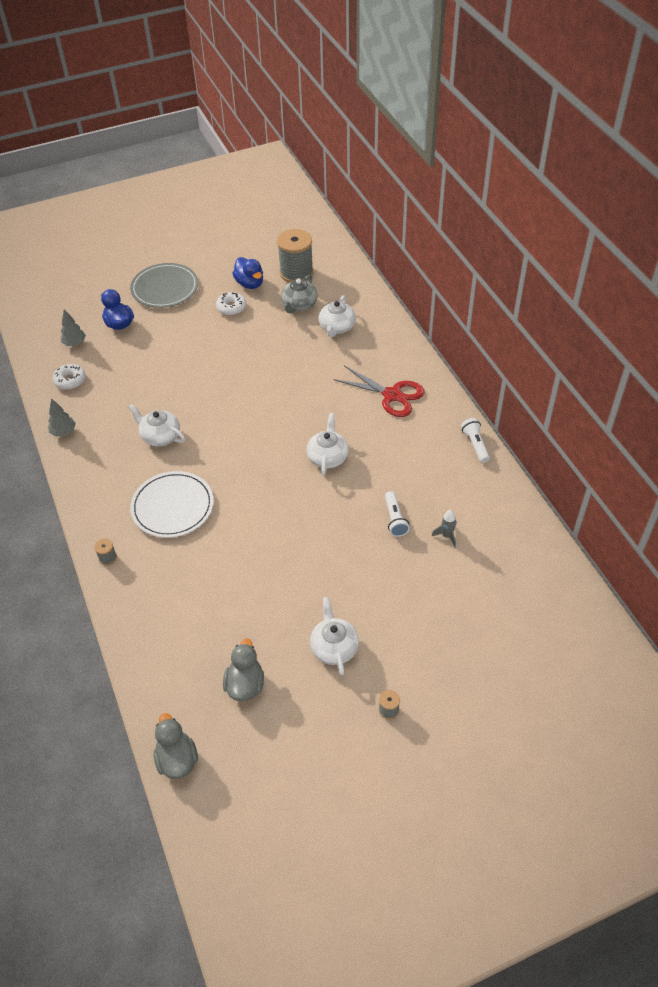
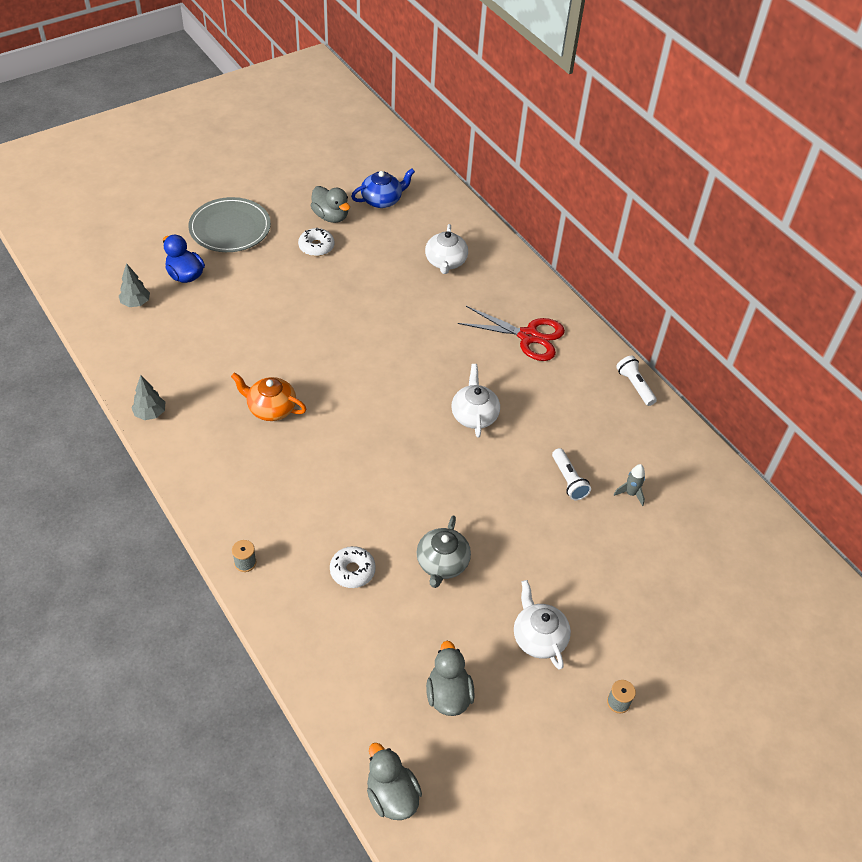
camera: 15 degrees left, 0 degrees up
white donut [53,364,86,390] -> white donut moved to [330,546,376,588]
white teapot [128,404,185,447] -> orange teapot [231,372,307,421]
white plate [130,471,214,538] -> none
blue duck [232,257,263,289] -> grey duck [311,186,350,223]
grey spool [277,229,314,283] -> blue teapot [351,168,415,208]
grey teapot [281,274,318,313] -> grey teapot moved to [417,516,471,588]

